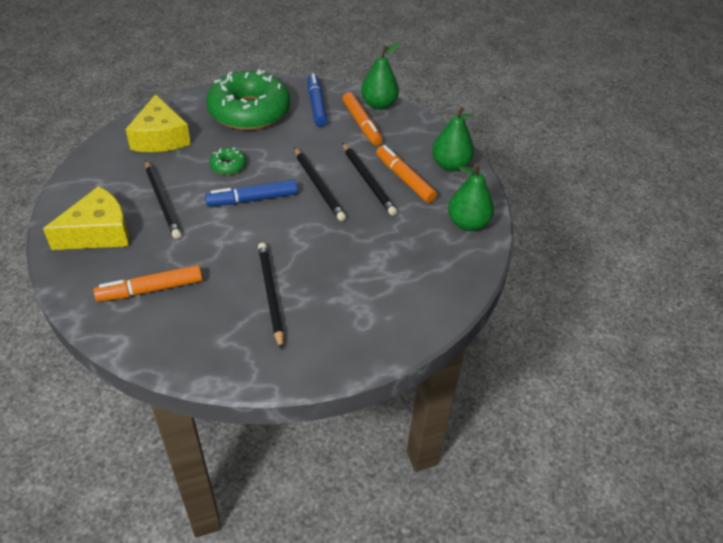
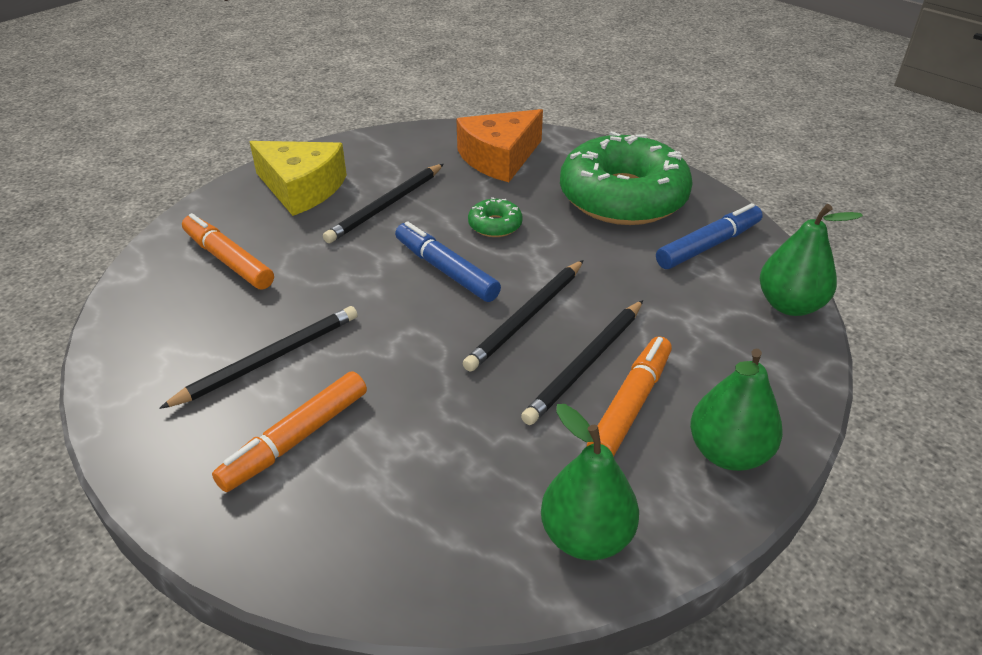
camera: 65 degrees right, 5 degrees down
yellow cheese [125,94,191,152] -> orange cheese [456,109,543,182]
orange marker [342,92,382,146] -> orange marker moved to [212,371,367,492]

